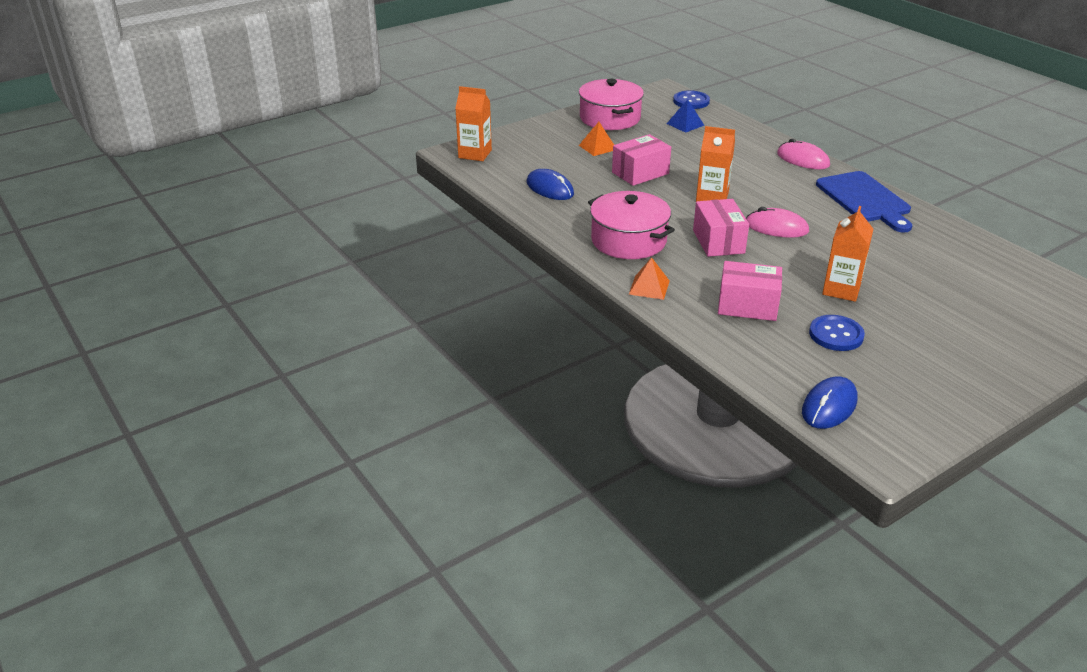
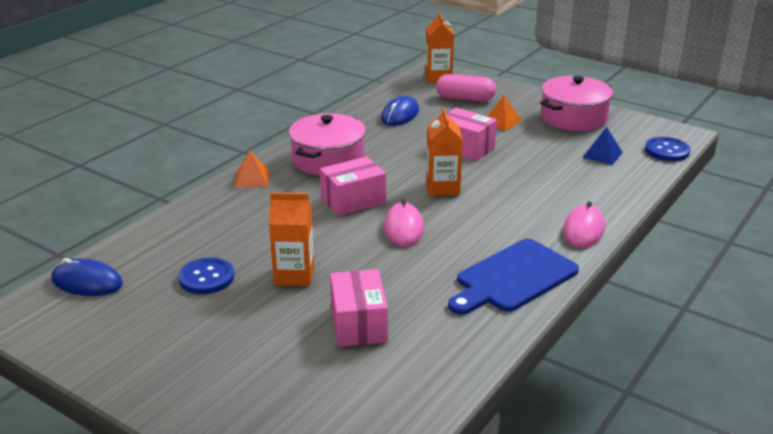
camera: 70 degrees right, 5 degrees down
pink box [718,261,782,321] -> pink box moved to [330,269,388,347]
none -> pink capsule [436,74,496,101]

